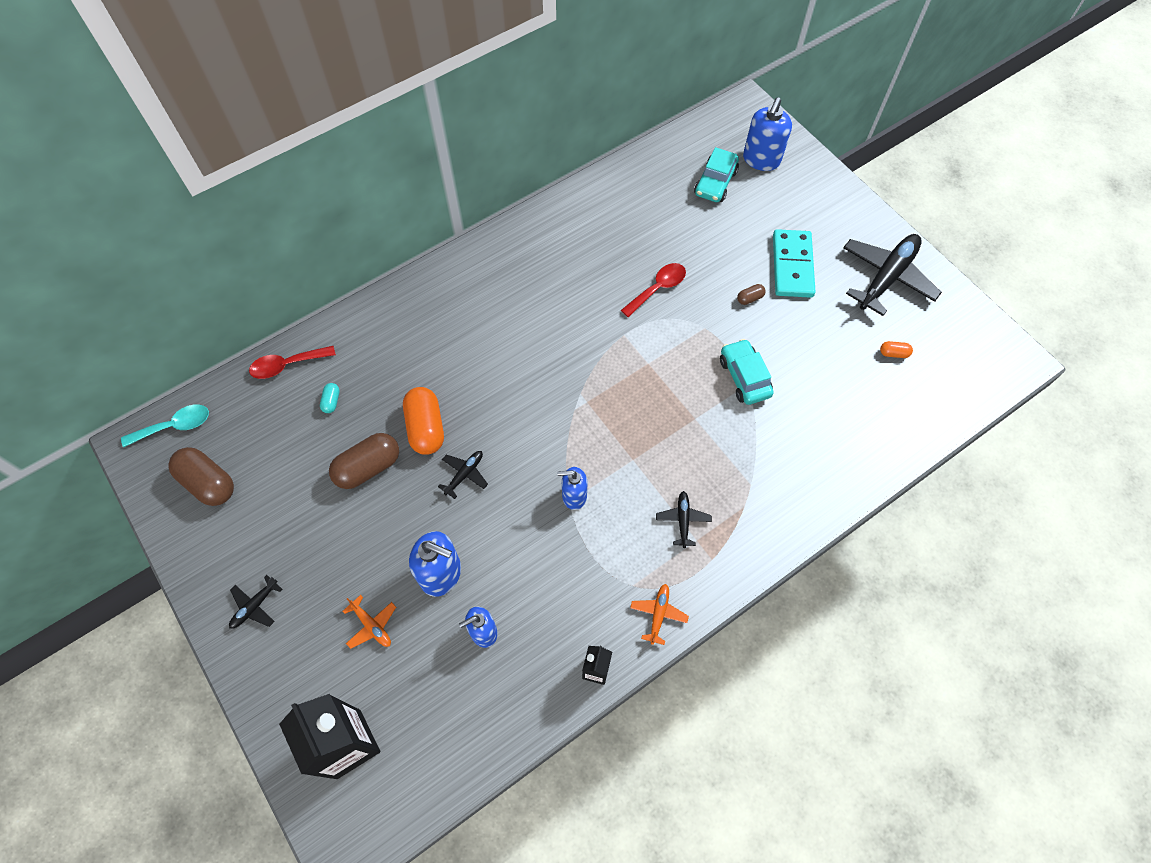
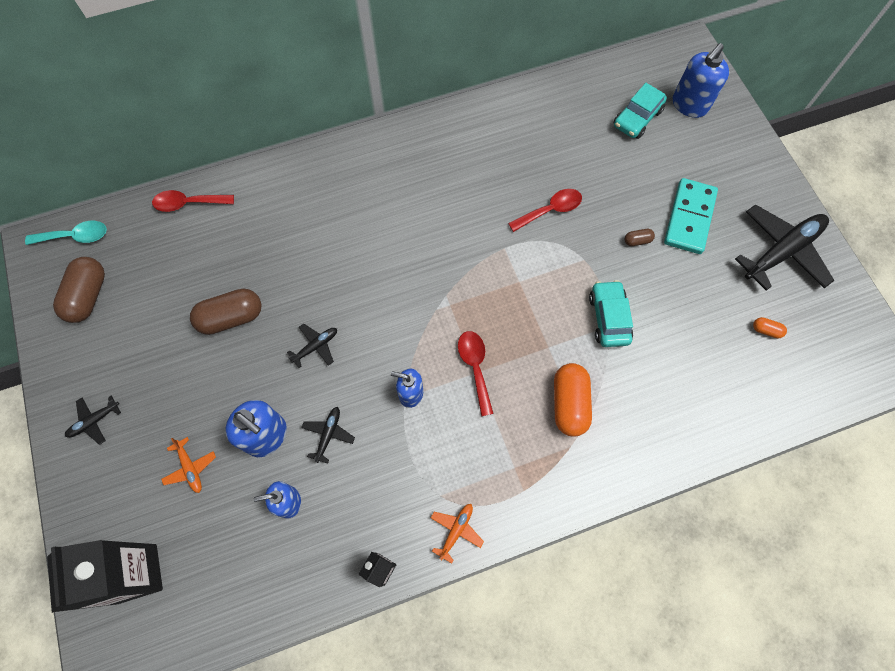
camera: 15 degrees right, 5 degrees up
brown capsule [168,447,234,506] -> brown capsule turned 45 degrees clockwise [53,257,105,323]
turquoise capsule [320,383,340,413] -> none
orange capsule [403,387,444,455] -> orange capsule moved to [554,363,592,437]
black plane [656,491,712,548] -> black plane moved to [301,407,355,463]
none -> red spoon [458,331,494,416]

